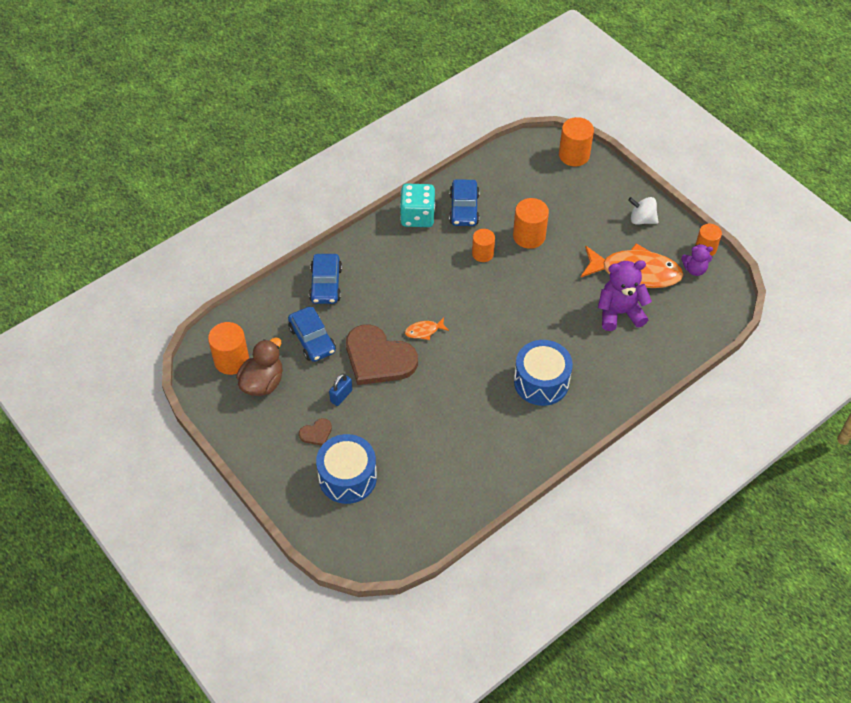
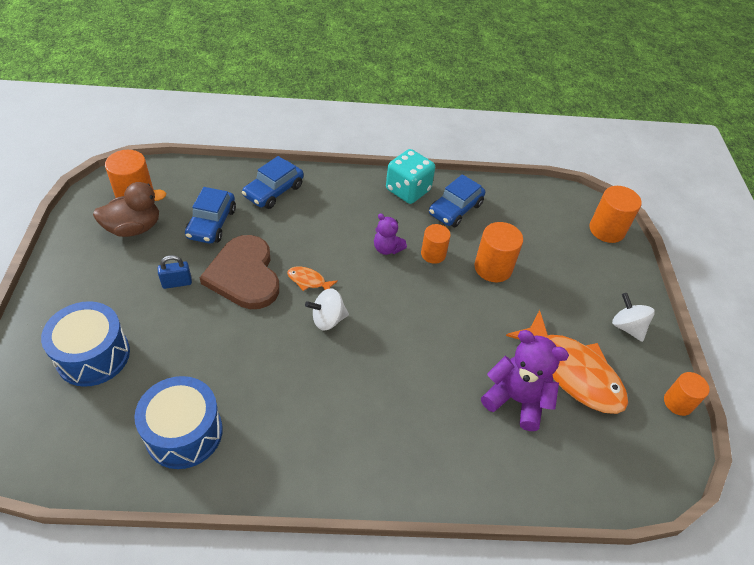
camera: 35 degrees right, 5 degrees down
brown heart [299,418,332,446] -> none
blue drum [514,340,573,406] -> blue drum moved to [134,376,223,469]
purple teddy bear [681,244,713,276] -> purple teddy bear moved to [374,213,407,255]
none -> white spinning top [305,288,349,331]

